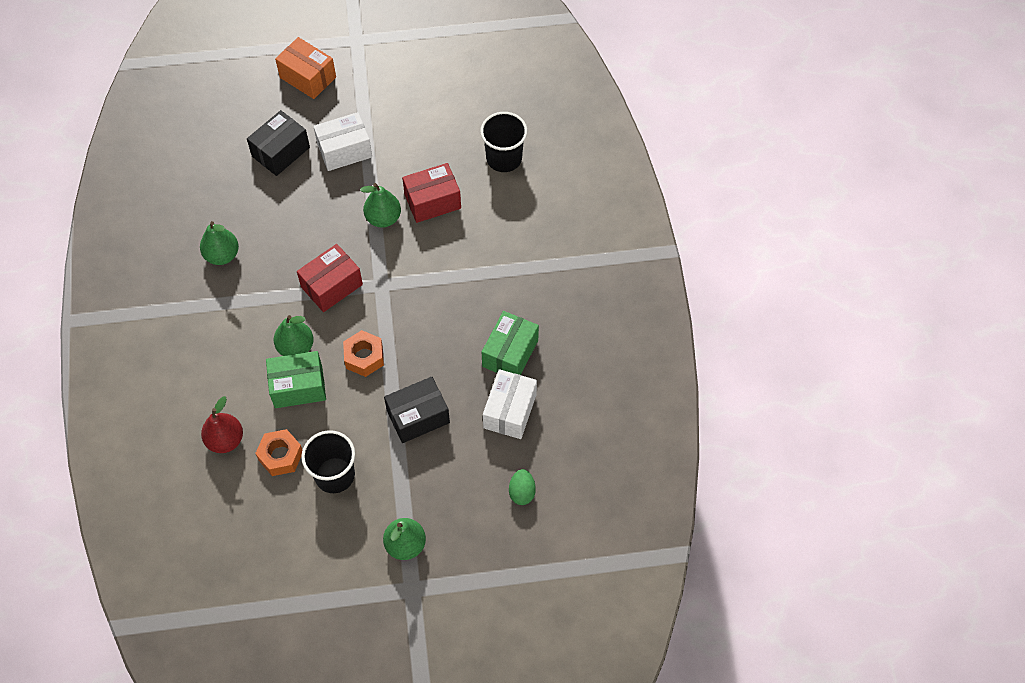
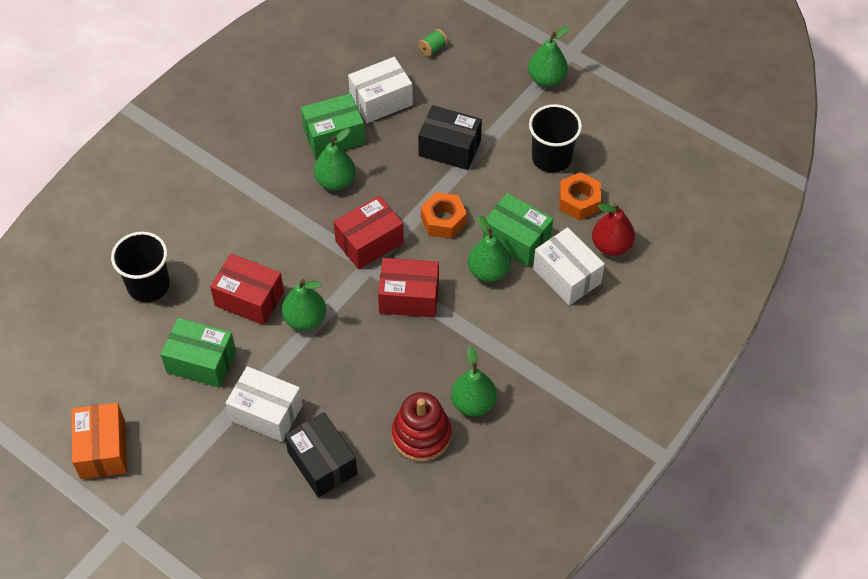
camera: 135 degrees left, 5 degrees down
black box [247,110,310,176] -> black box turned 60 degrees clockwise [284,412,357,497]
orange box [275,37,336,99] -> orange box moved to [71,403,127,479]
green egg [509,469,536,505] -> green spool [419,29,448,57]
none -> green box [161,318,236,388]
none -> green pear [314,128,355,190]
none -> red box [334,195,404,270]
none -> red stacking toy [392,392,452,462]
none -> white box [533,227,605,306]

